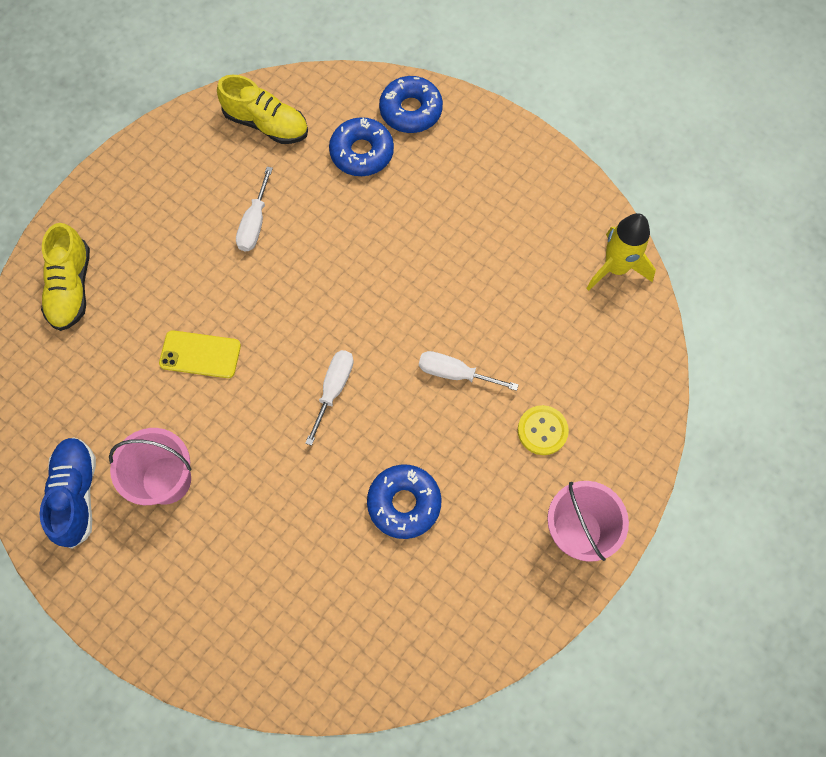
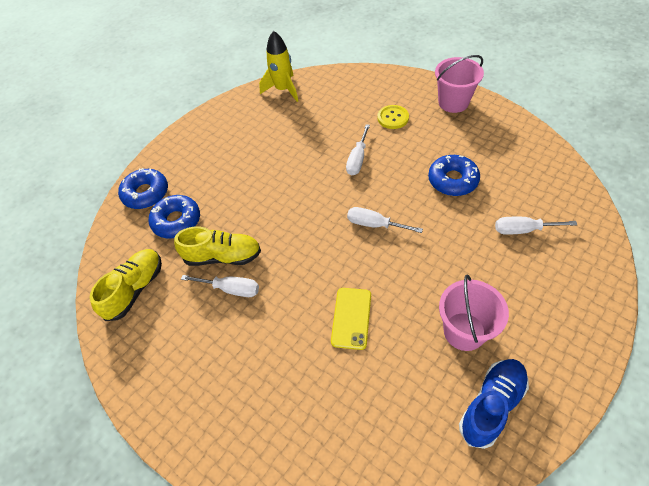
camera: 85 degrees left, 15 degrees down
blue shoe [40,437,96,549] -> blue shoe turned 135 degrees clockwise [459,359,529,449]
yellow shoe [41,223,90,331] -> yellow shoe moved to [174,227,261,266]
none -> white screwdriver [495,217,577,235]

